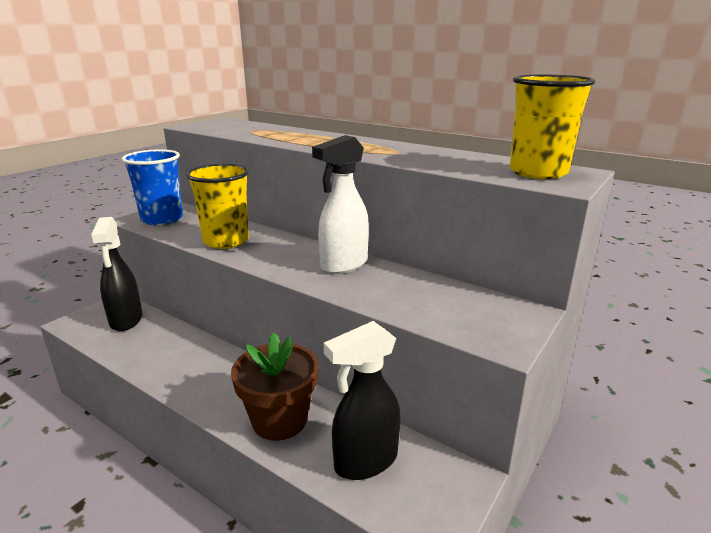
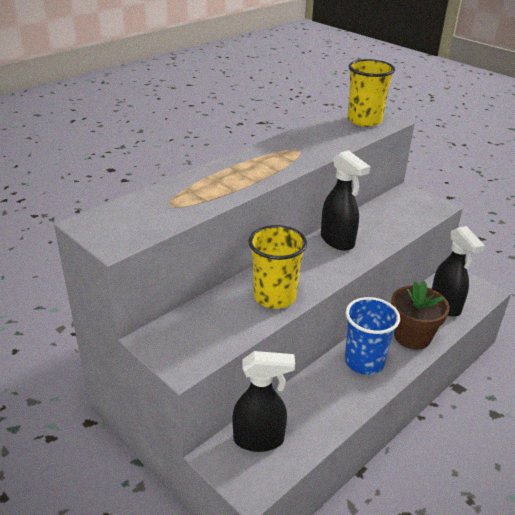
camera: 80 degrees left, 10 degrees up
blue cup [122,149,183,225] -> blue cup moved to [345,297,400,375]
white spray bottle [312,135,369,274] -> black spray bottle [321,150,370,251]

